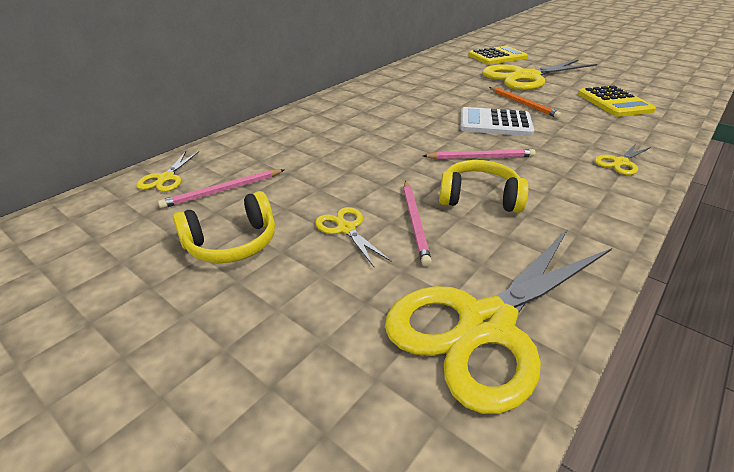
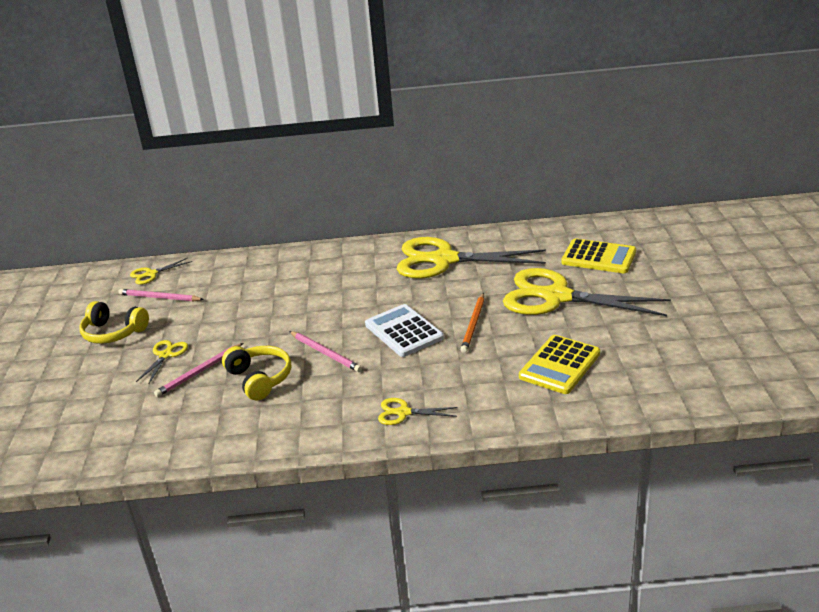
camera: 50 degrees right, 5 degrees down
yellow scissors [385,229,612,414] -> yellow scissors moved to [397,237,546,279]

